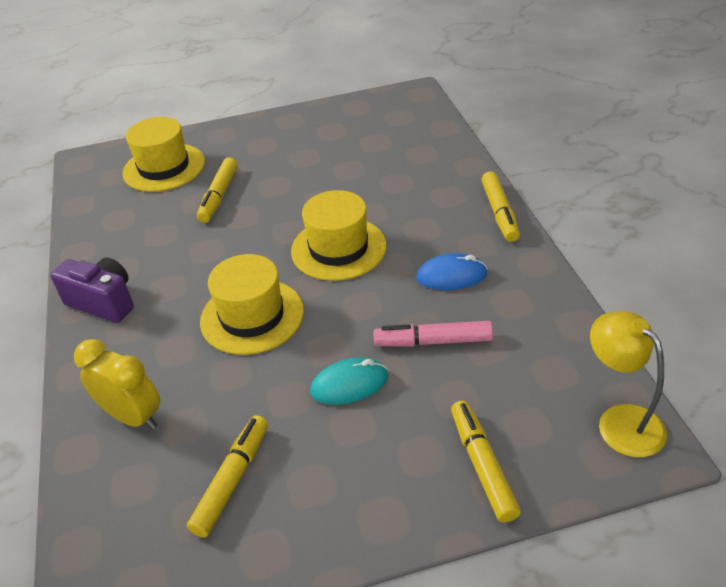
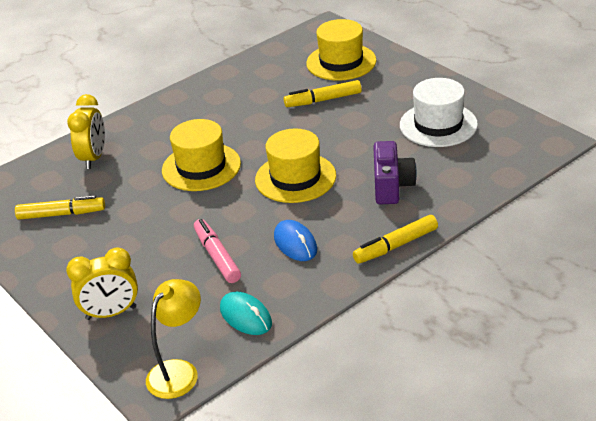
camera: 65 degrees right, 5 degrees down
purple camera [50,257,134,323] -> purple camera moved to [373,141,417,204]
turquoise mouse [310,357,388,405] -> turquoise mouse moved to [220,292,272,335]
yellow marker [451,400,521,523] -> yellow clock [66,247,138,320]
none -> white hat [400,78,478,147]

